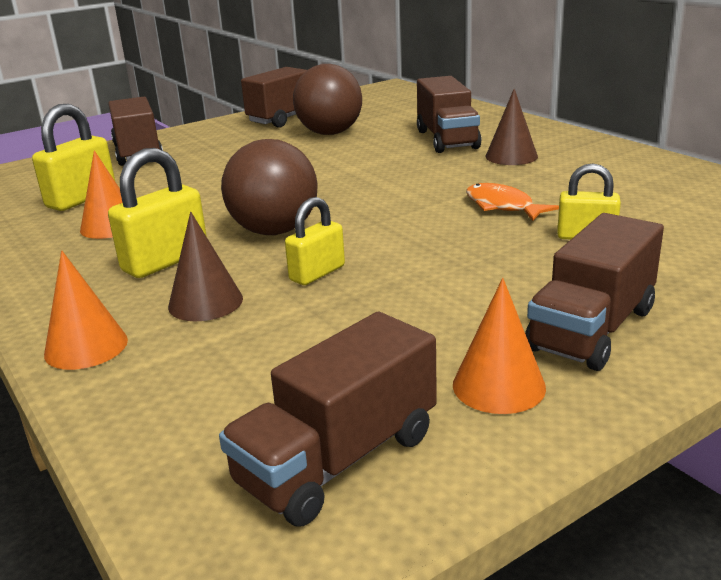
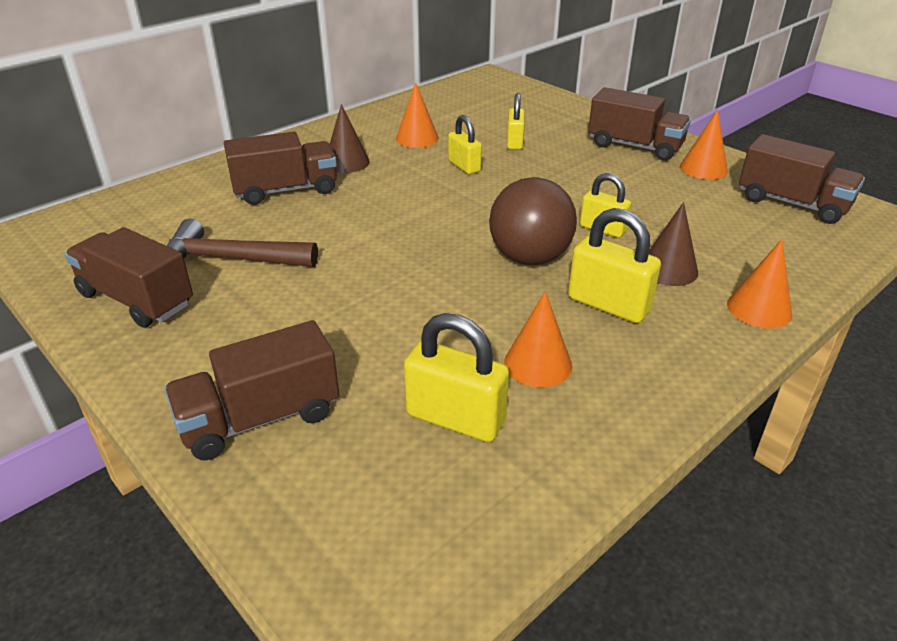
camera: 100 degrees left, 10 degrees up
brown ball [293,64,362,135] -> brown hammer [167,219,318,267]
orange fish [466,183,559,221] -> yellow padlock [448,115,482,174]
none -> orange cone [396,82,439,148]

